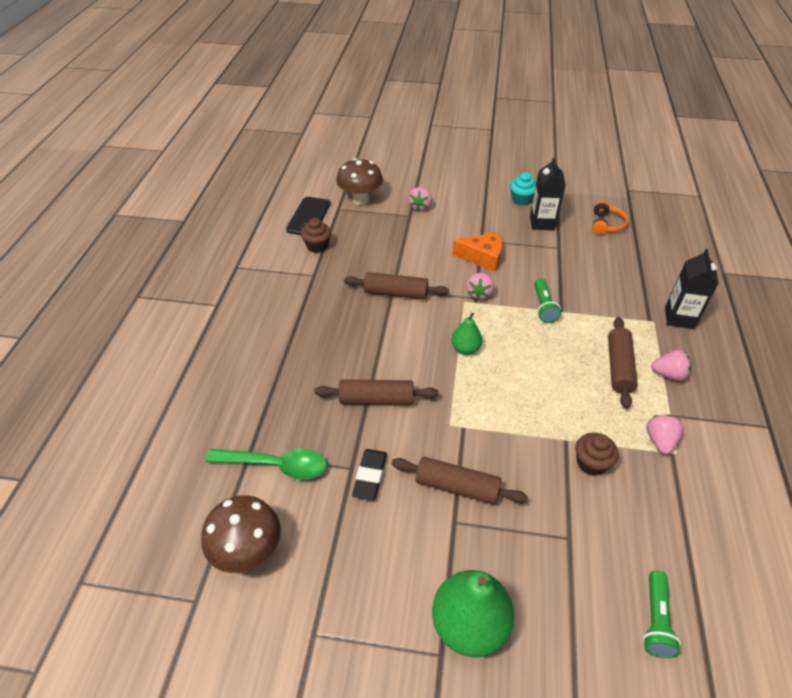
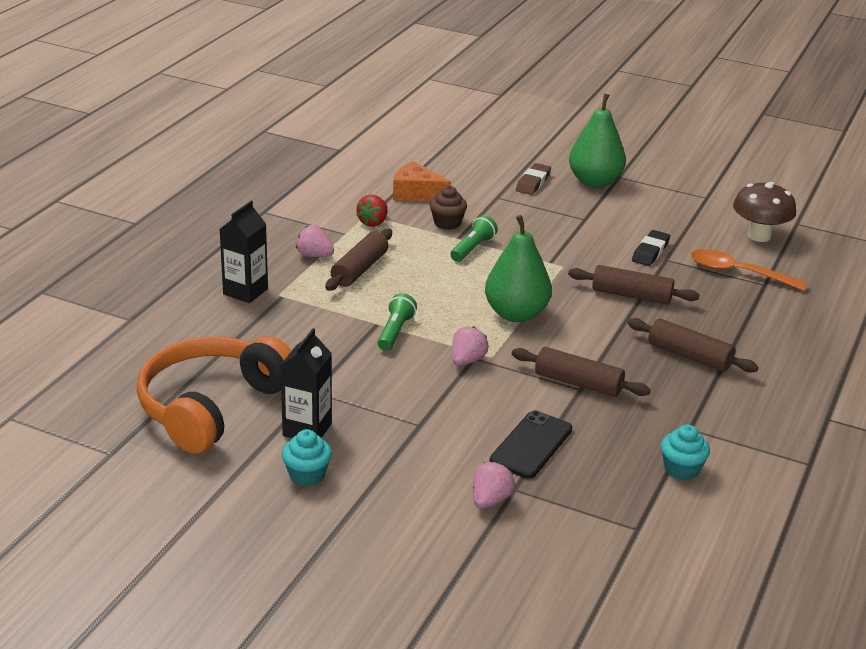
camera: 165 degrees left, 15 degrees down
green spoon [205,449,327,480] -> orange spoon [691,249,807,291]
black phone [286,197,331,235] -> black phone moved to [490,410,572,479]
brown cupcake [301,218,331,253] -> turquoise cupcake [661,424,710,480]
brown mushroom [336,158,383,205] -> none
brown rolling pin [392,456,528,505] -> brown rolling pin moved to [628,318,758,373]
green pear [451,312,482,355] -> green pear [485,215,552,322], size x1.84
orange cheese [452,232,502,272] -> orange cheese moved to [393,161,451,201]
orange headphones [592,201,629,235] -> orange headphones [137,336,291,454], size x2.31
green flashlight [643,571,681,658] -> green flashlight moved to [450,215,498,262]
pink strawberry [646,415,684,455] -> red strawberry [356,195,388,227]
none -> brown eraser [516,163,551,195]

